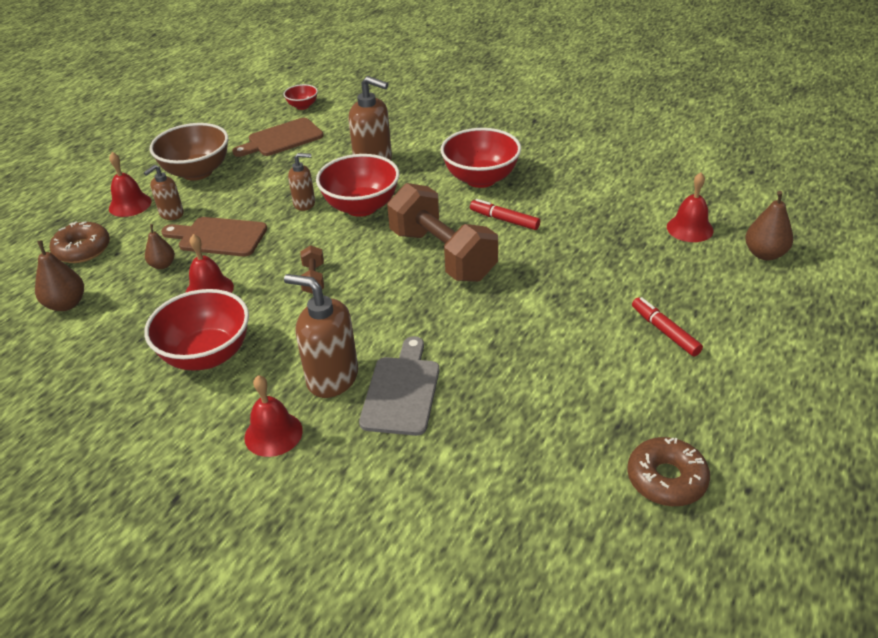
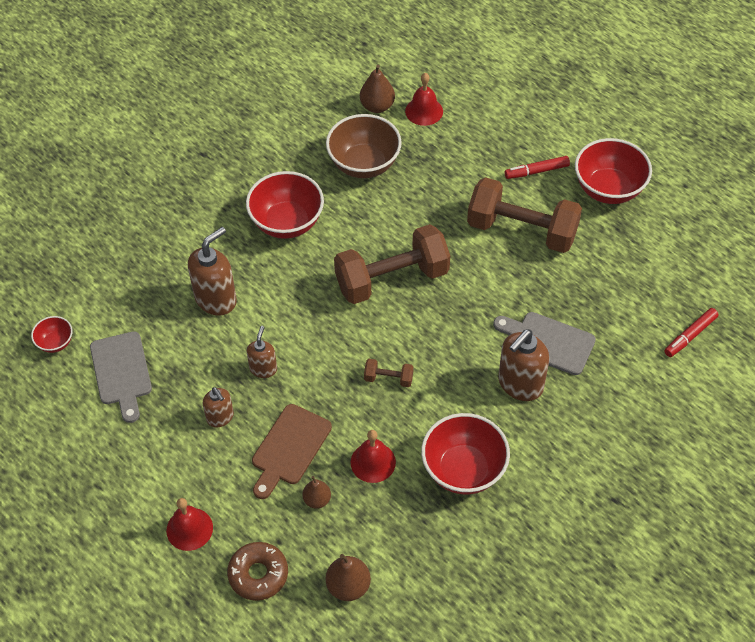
camera: 75 degrees left, 15 degrees up
brown soap dispenser [144,165,184,220] -> brown soap dispenser moved to [203,387,234,428]
brown bowl [150,123,228,181] -> brown bowl moved to [326,114,402,178]
brown cutting board [232,118,324,157] -> grey cutting board [90,331,152,423]
red bell [245,375,303,457] -> none
red bowl [316,154,400,217] -> red bowl moved to [575,138,652,204]
red marker [470,199,540,230] -> red marker moved to [664,308,719,357]
brown donut [627,437,710,506] -> none
brown pear [745,191,793,260] -> brown pear moved to [360,65,395,113]
none -> brown dumbbell [467,177,582,253]

